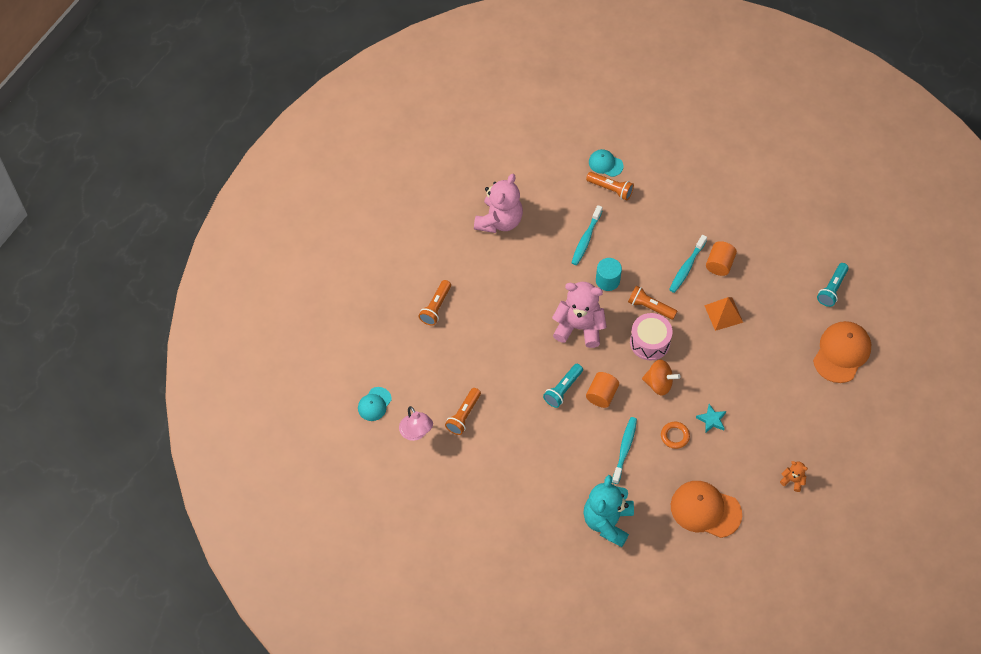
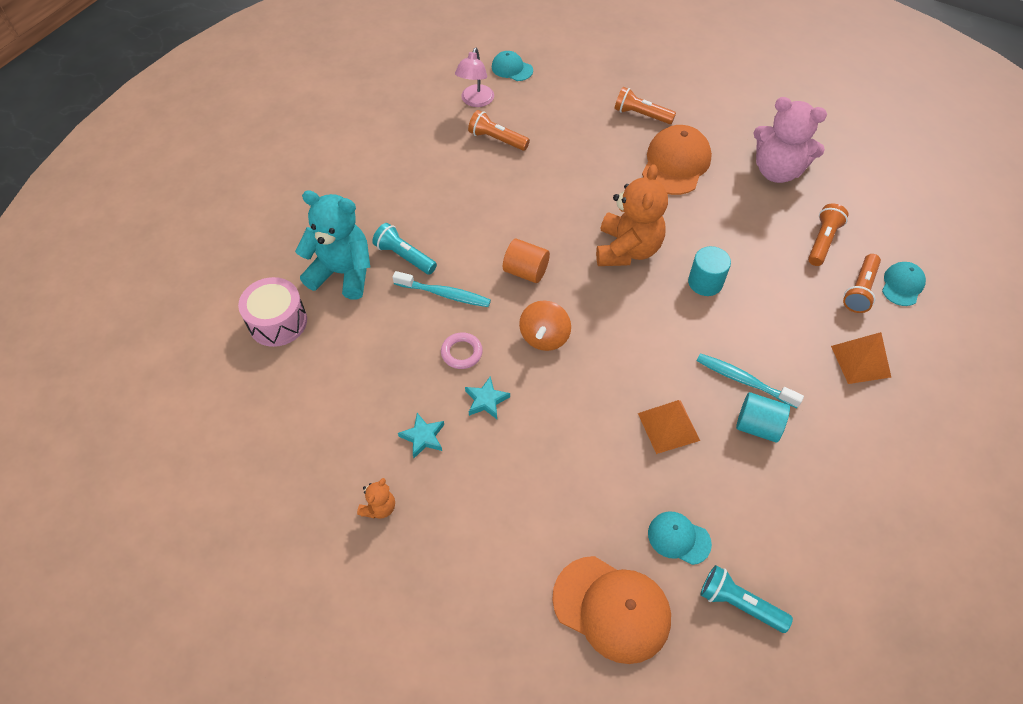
camera: 90 degrees right, 5 degrees down
pink lamp [399,406,433,441] -> pink lamp turned 45 degrees counterclockwise [455,48,494,107]
turquoise flashlight [543,364,583,408] -> turquoise flashlight moved to [372,223,437,275]
pink teddy bear [552,282,606,348] -> orange teddy bear [596,164,668,266]
turquoise toothbrush [571,205,602,265] -> none
orange flashlight [628,286,677,320] -> orange flashlight moved to [808,204,849,266]
pink drum [630,313,673,361] -> pink drum moved to [238,277,307,347]
orange ring [661,422,690,449] -> pink ring [441,332,483,369]
orange cap [671,481,742,538] -> orange cap moved to [642,125,712,195]
orange cylinder [706,241,737,276] -> turquoise cylinder [736,392,790,442]
none -> turquoise star [398,413,444,458]
none -> turquoise cap [648,511,712,565]
none -> orange pyramid [831,332,891,384]

